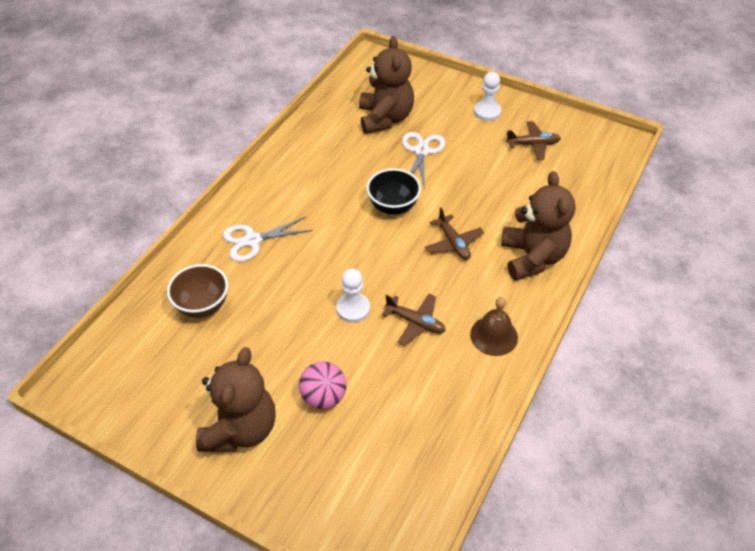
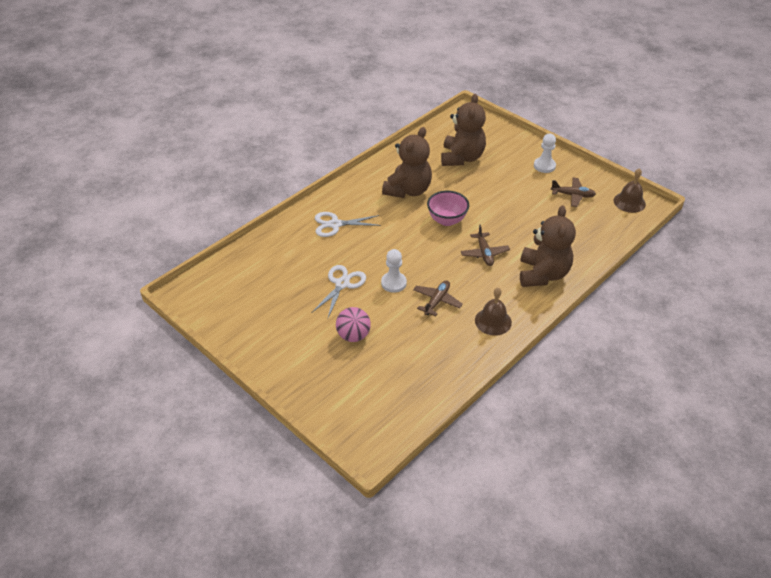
camera: 15 degrees right, 5 degrees down
brown bowl [167,264,228,318] -> none
brown teddy bear [196,347,276,452] -> brown teddy bear moved to [382,127,432,198]
black bowl [366,168,421,215] -> pink bowl [427,191,469,226]
brown plane [382,294,446,346] -> brown plane turned 105 degrees counterclockwise [413,280,463,316]
white scissors [402,132,446,189] -> white scissors moved to [311,265,366,318]
none -> brown bell [614,168,646,213]

